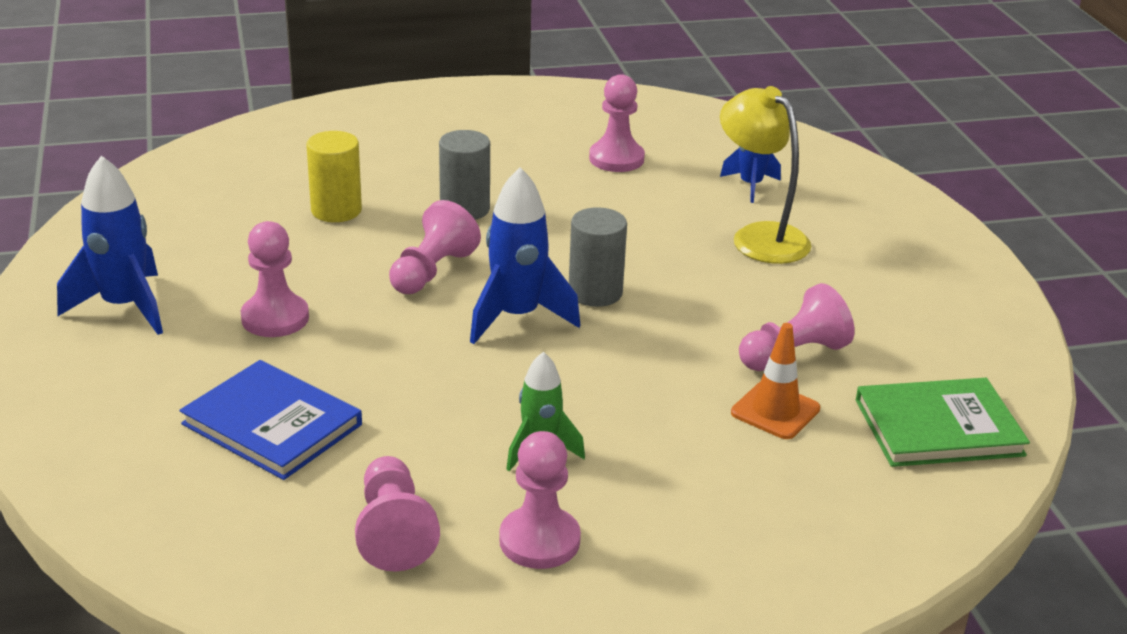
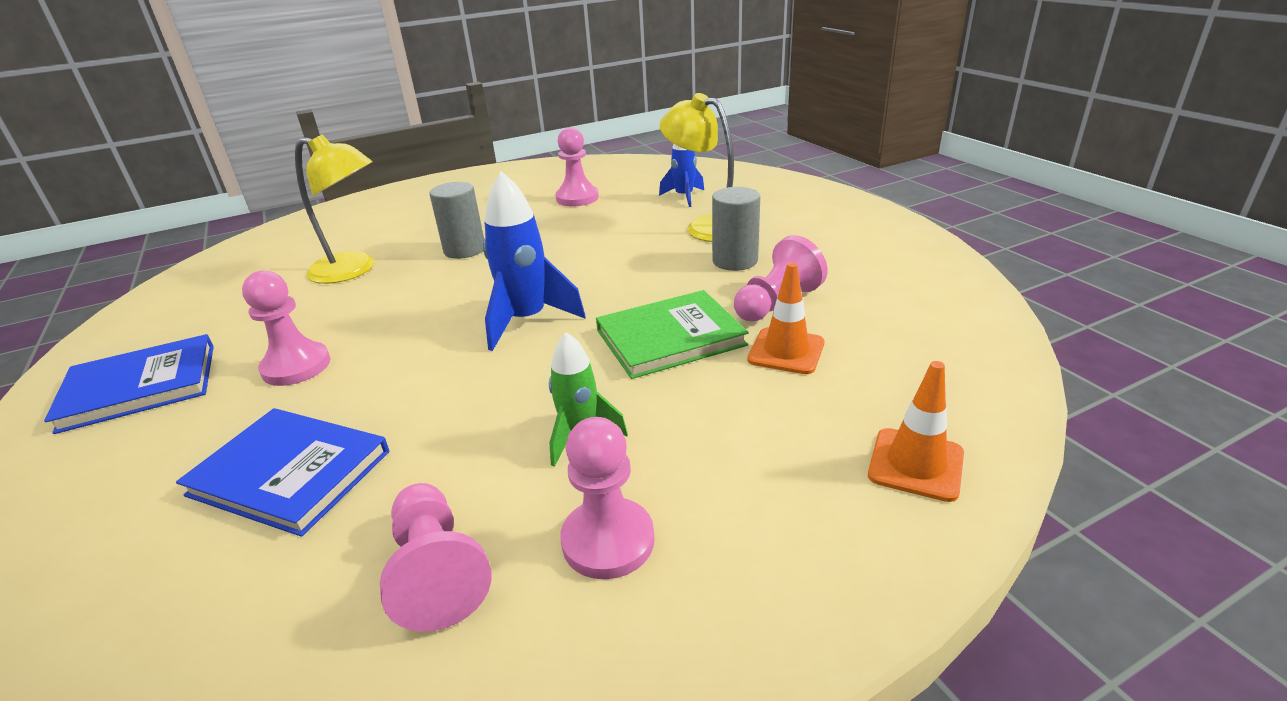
camera: 10 degrees left, 0 degrees up
blue rocket [57,155,163,335] -> blue book [44,334,214,434]
yellow cylinder [306,131,362,222] -> yellow lamp [295,135,374,284]
pink pawn [389,200,481,294] -> none
grey cylinder [569,207,627,307] -> grey cylinder moved to [712,187,760,271]
green book [856,378,1030,467] -> green book moved to [596,290,749,379]
none -> orange traffic cone [868,361,964,502]

